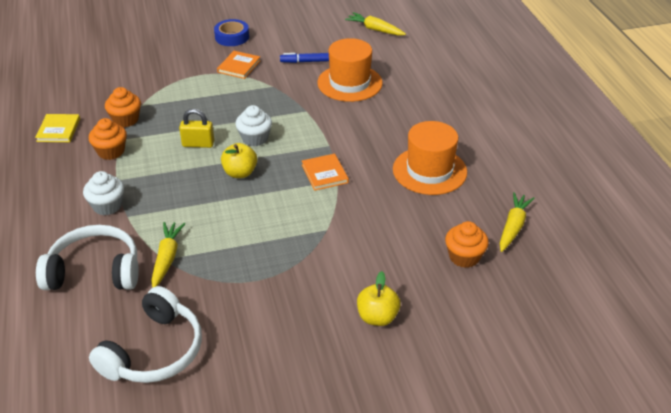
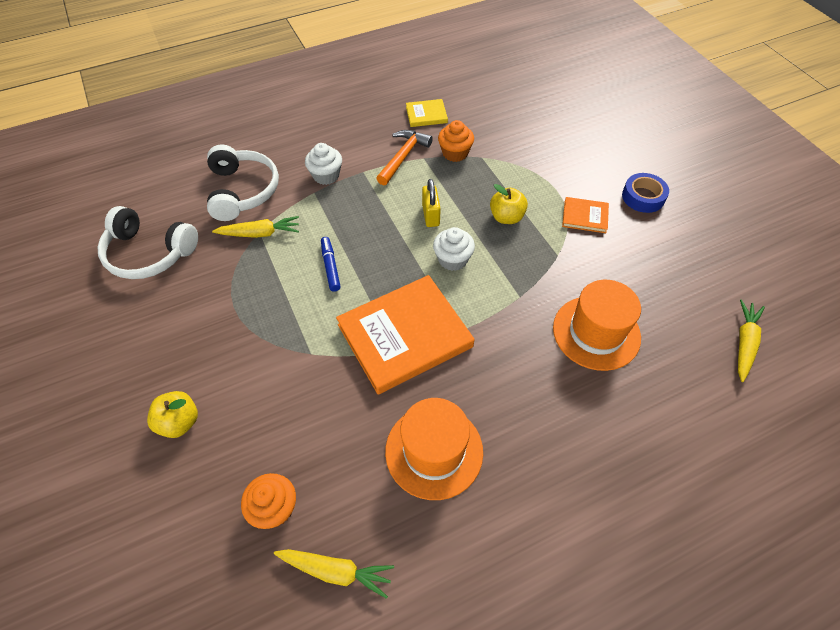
camera: 80 degrees right, 15 degrees up
orange cupcake [89,118,127,160] -> orange hammer [376,130,433,185]
yellow apple [221,143,257,178] -> yellow apple moved to [490,184,528,224]
blue marker [280,53,329,63] -> blue marker moved to [321,237,341,291]
orange book [302,154,349,191] -> orange book [336,275,475,395], size x2.17

